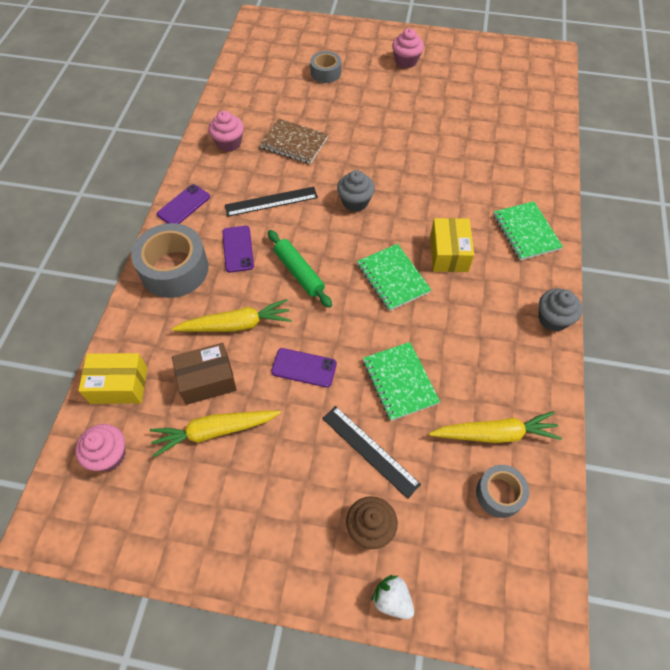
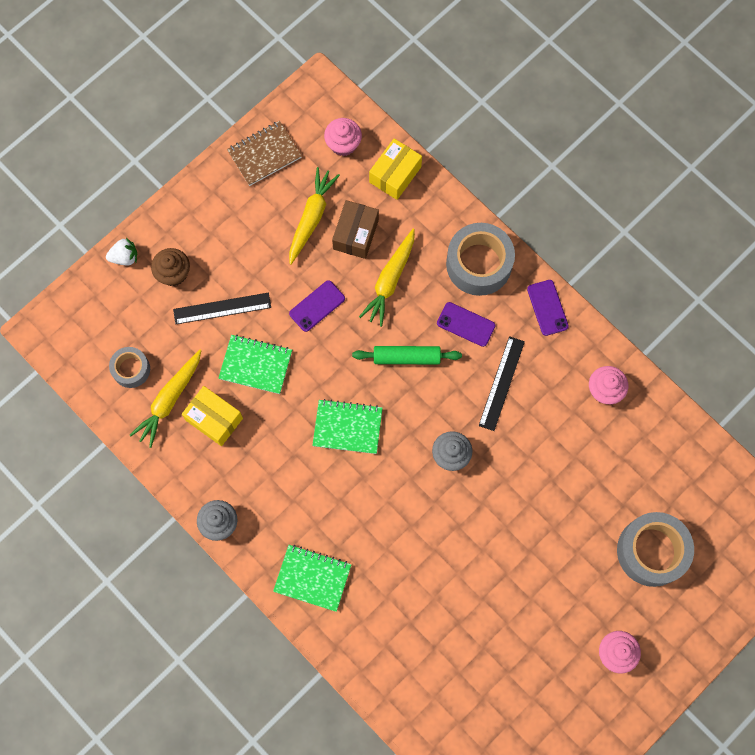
camera: 125 degrees right, 15 degrees up
brown notebook [260,118,328,164] -> brown notebook moved to [227,121,302,186]
grey tape [310,51,341,83] -> grey tape [617,512,694,587], size x1.78
yellow box [430,218,474,272] -> yellow box moved to [182,386,243,446]

